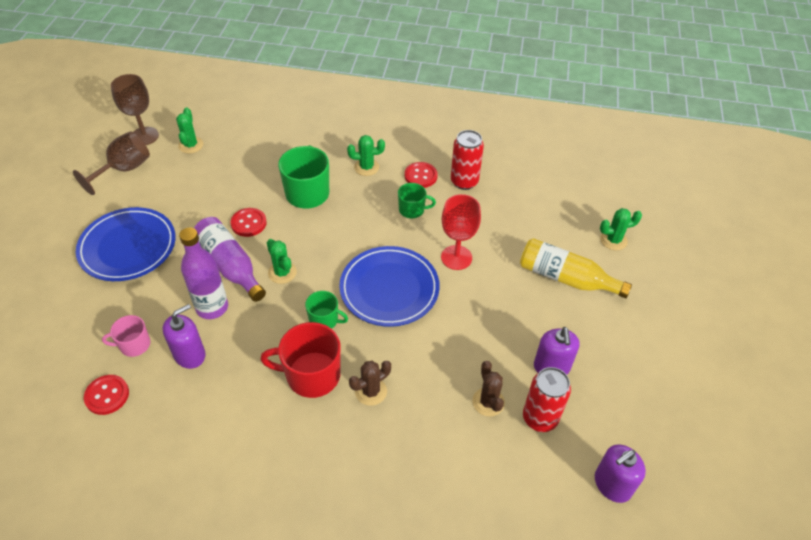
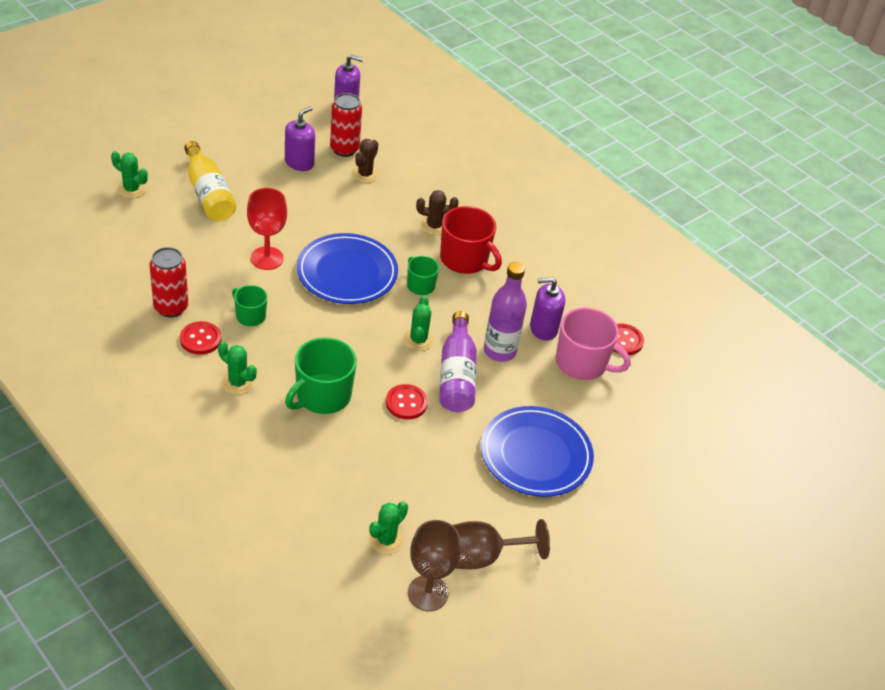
camera: 145 degrees left, 5 degrees down
pink mug [102,315,150,357] -> pink mug [556,308,631,380], size x1.75

